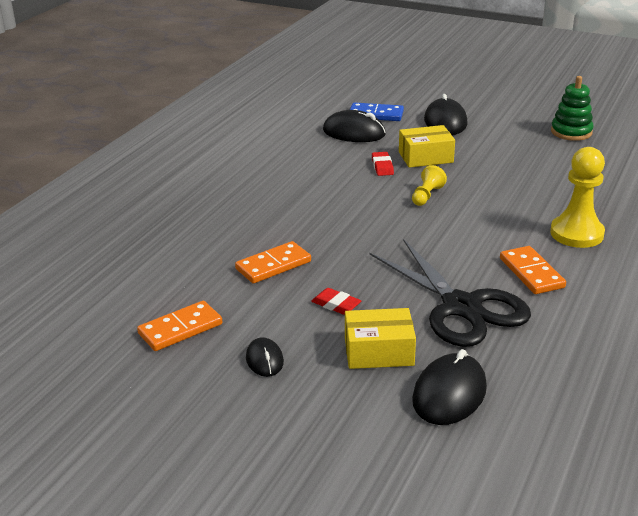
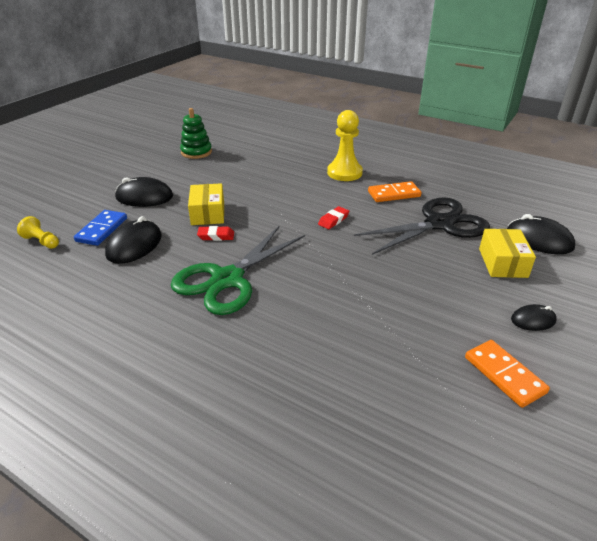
camera: 85 degrees left, 5 degrees up
orange domino [235,241,311,283] -> none
red eraser [311,288,361,315] -> red eraser moved to [318,206,349,229]
yellow pawn [412,165,447,206] -> yellow pawn moved to [17,216,59,249]
none -> green scissors [171,226,305,315]

